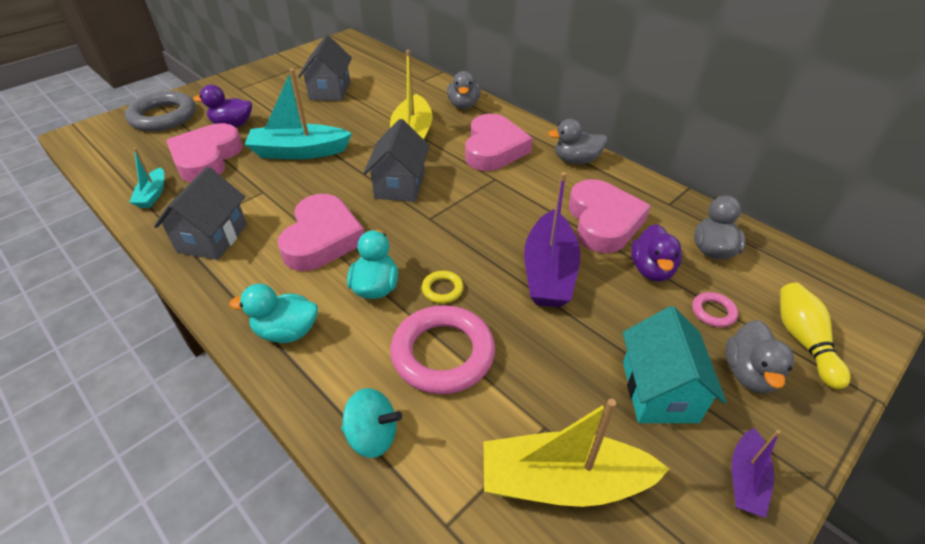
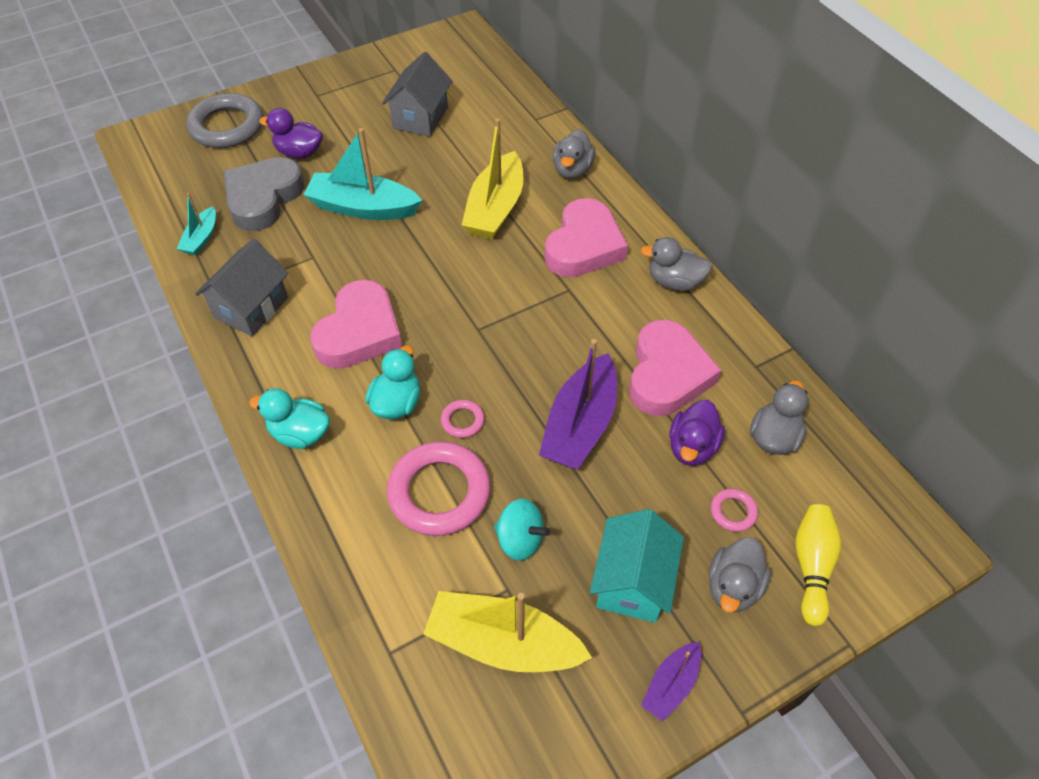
camera: 15 degrees right, 10 degrees up
pink heart [166,123,243,182] -> grey heart [224,157,304,231]
turquoise spinning top [341,388,402,458] -> turquoise spinning top moved to [494,499,550,561]
grey house [363,119,430,202] -> none
yellow ring [422,271,464,303] -> pink ring [441,400,485,438]

